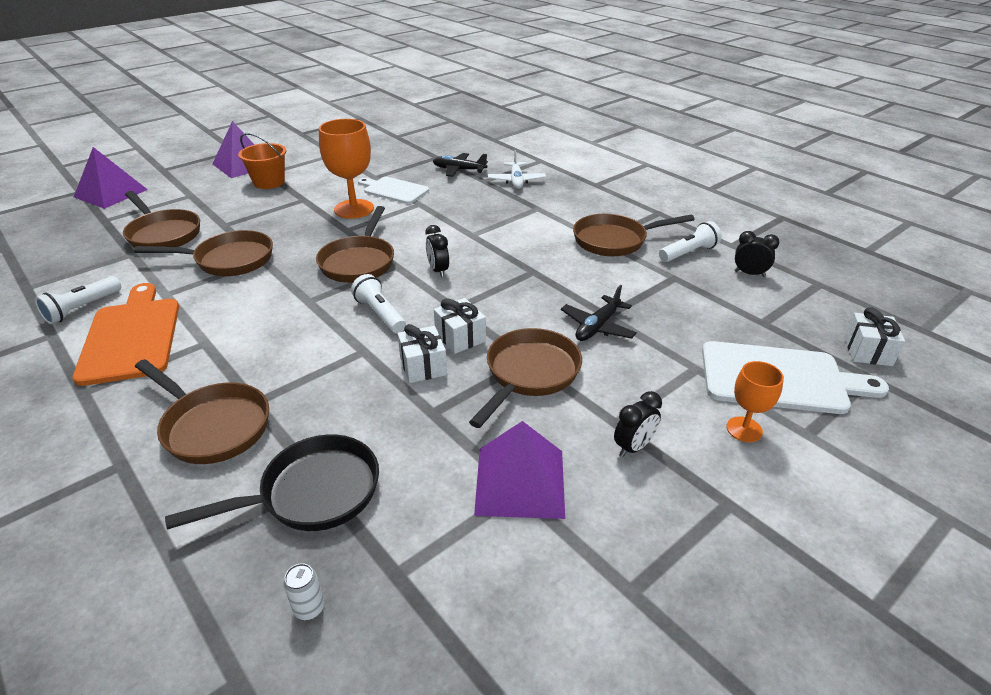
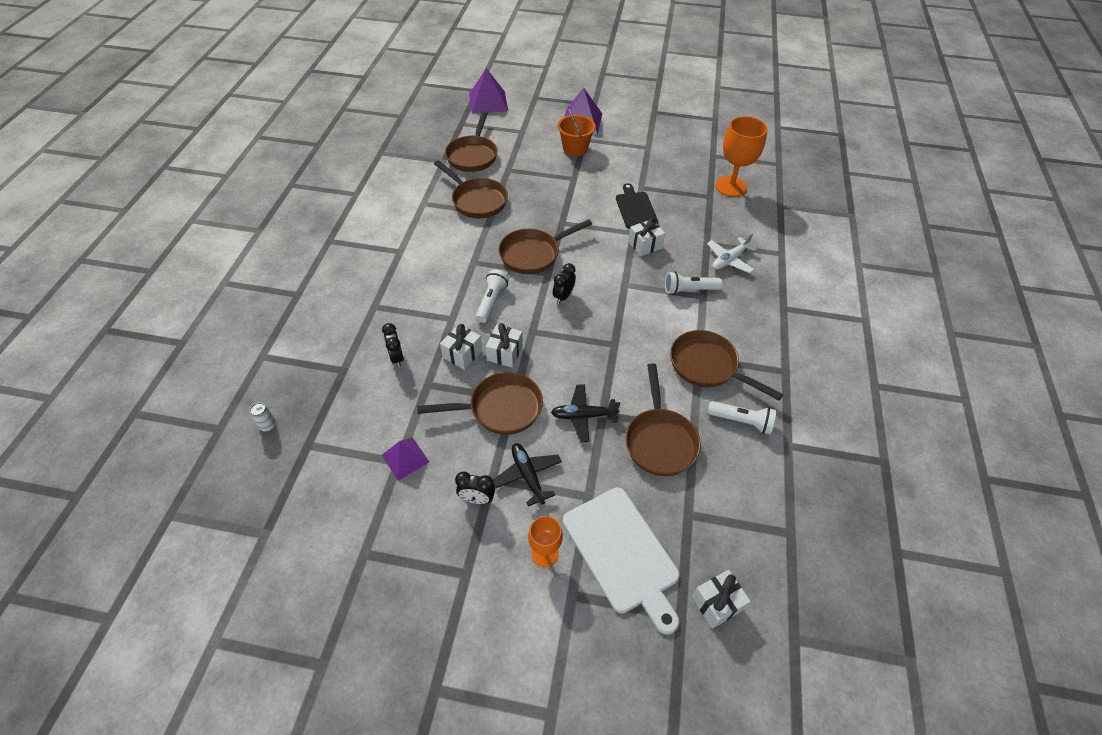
camera: 50 degrees right, 15 degrees up
white flashlight [35,276,121,324] -> white flashlight moved to [665,271,722,295]
orange cutting board [73,283,179,386] -> none
brown pan [135,359,269,464] -> brown pan moved to [626,363,701,476]
black pan [165,434,379,531] -> none
orange goblet [319,119,374,219] -> orange goblet moved to [715,116,768,197]
white cutting board [358,177,429,204] -> black cutting board [616,183,658,229]
black plane [433,153,488,177] -> black plane moved to [493,443,562,506]
purple pyramid [474,421,565,519] -> purple pyramid [382,437,429,481], size x0.61
black clock [735,231,779,277] -> black clock moved to [382,323,404,367]
none -> white gift [628,218,665,256]

